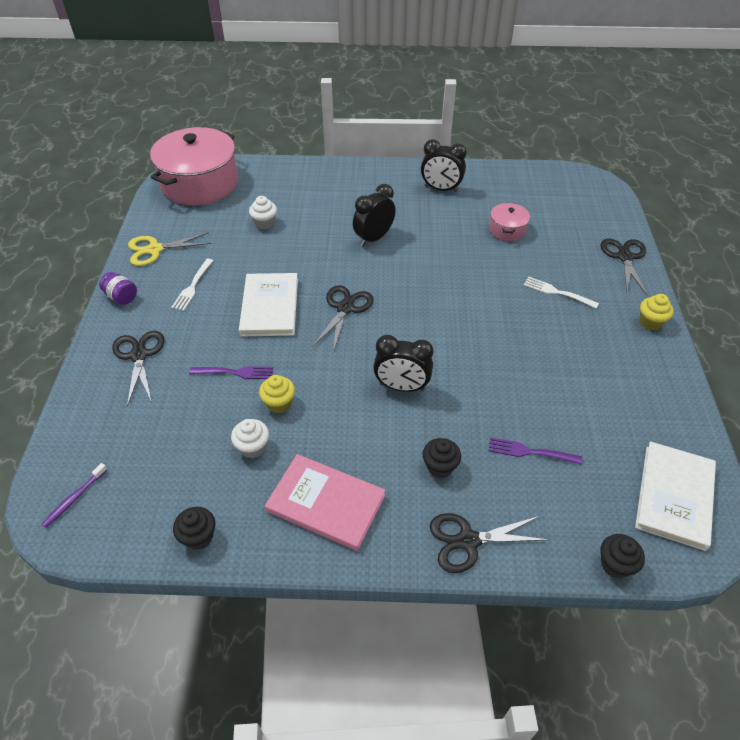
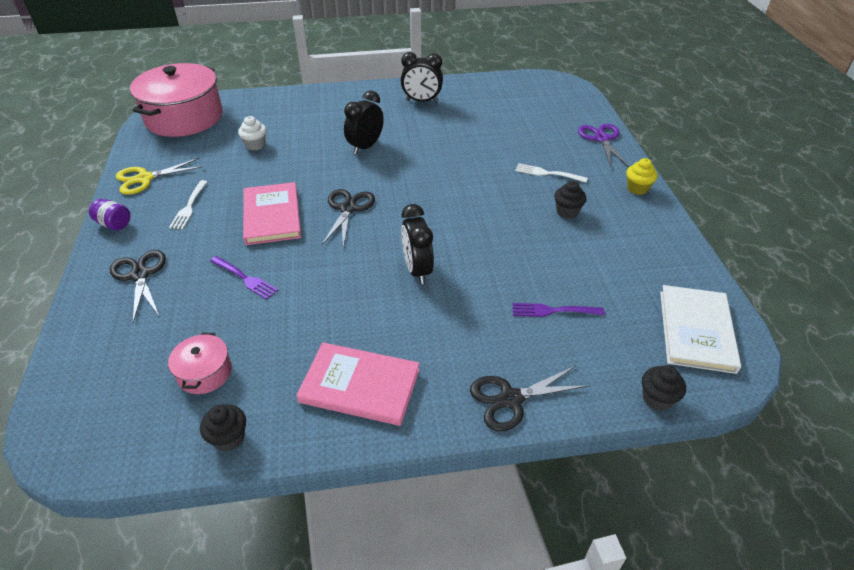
camera: 10 degrees left, 5 degrees down
purple toothbrush [41,463,108,528] -> none
purple fork [189,366,274,379] -> purple fork turned 45 degrees clockwise [210,256,278,300]
white cupcake [231,419,269,458] -> none
white book [239,273,298,336] -> pink book [243,182,301,245]
yellow cupcake [259,375,295,413] -> none
black clock [373,335,433,392] -> black clock turned 75 degrees clockwise [401,204,434,284]
black cupcake [423,438,461,478] -> black cupcake moved to [554,181,587,219]
pink pot [489,203,530,241] -> pink pot moved to [168,333,232,394]
black scissors [601,239,647,295] -> purple scissors [578,124,629,167]

